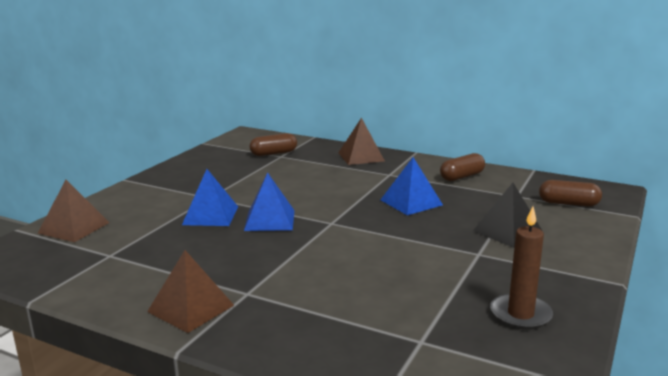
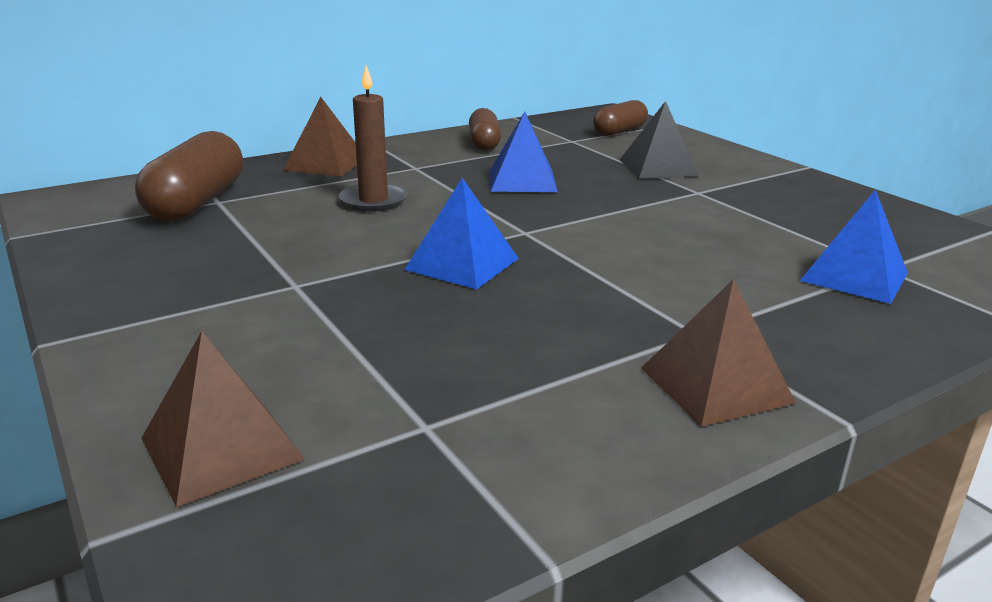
camera: 60 degrees left, 5 degrees up
blue pyramid [182,169,238,226] -> blue pyramid moved to [800,189,908,304]
brown capsule [250,133,297,156] -> brown capsule [135,131,243,221], size x1.62
brown candle [490,206,553,330] -> brown candle moved to [339,66,407,212]

